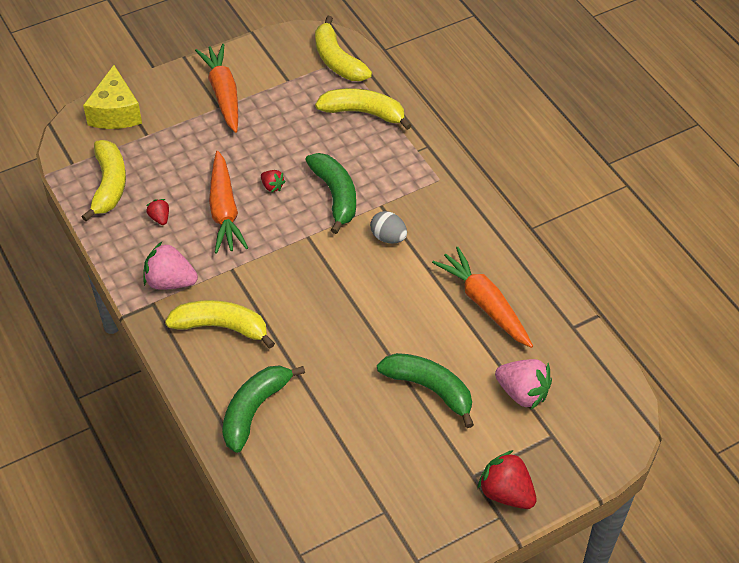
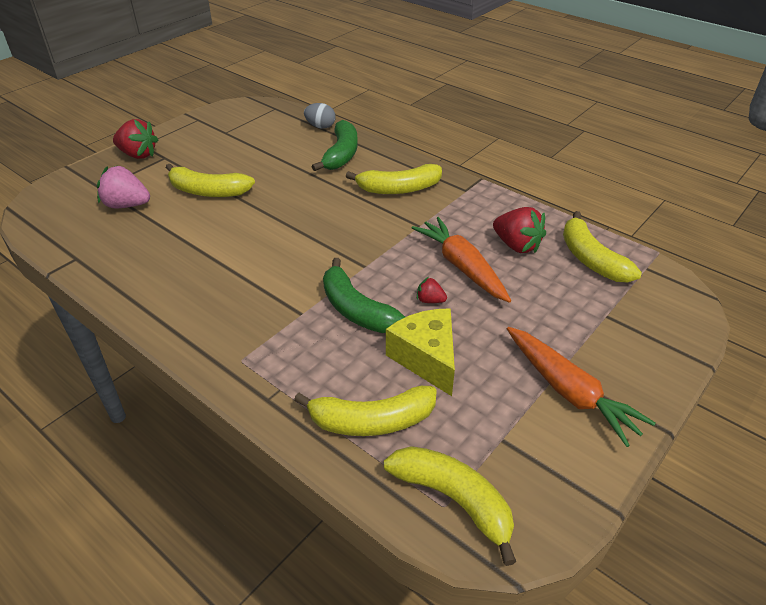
camera: 160 degrees right, 10 degrees down
yellow cheese [83,65,142,129] -> yellow cheese moved to [386,308,455,396]
pink strawberry [143,242,198,290] -> none
red strawberry [146,199,169,225] -> red strawberry [493,207,546,253], size x1.93
grey egg [370,211,407,243] -> grey egg moved to [304,103,336,129]
green banana [377,353,474,428] -> yellow banana [166,164,255,197]
orange carrot [432,247,533,348] -> none

